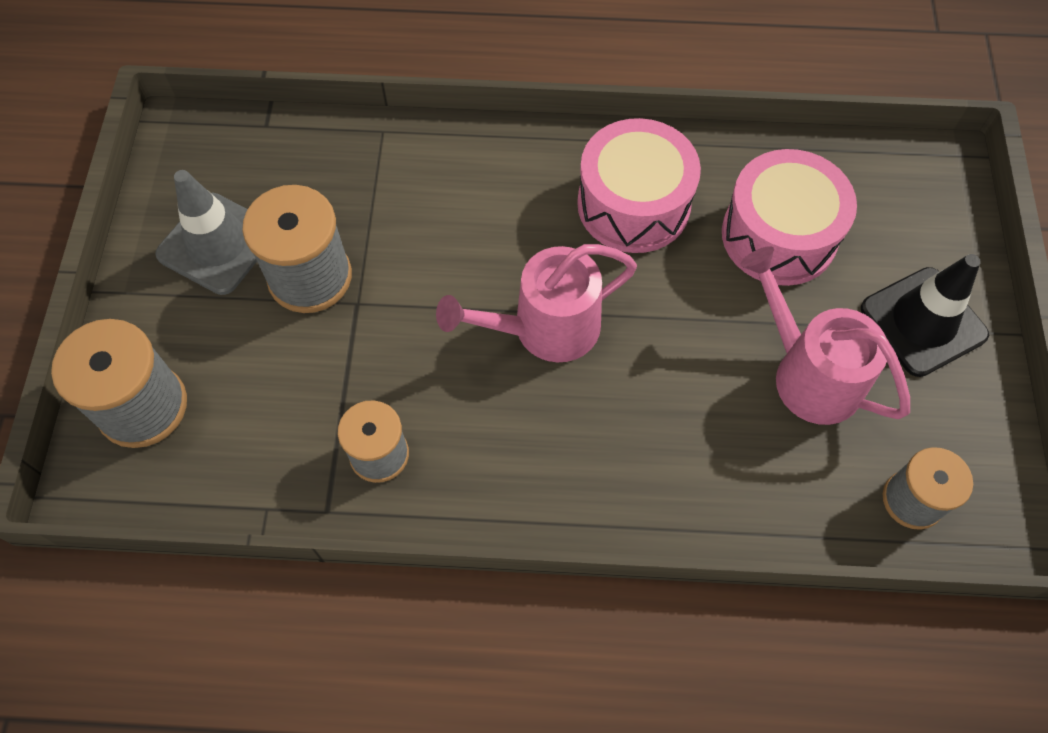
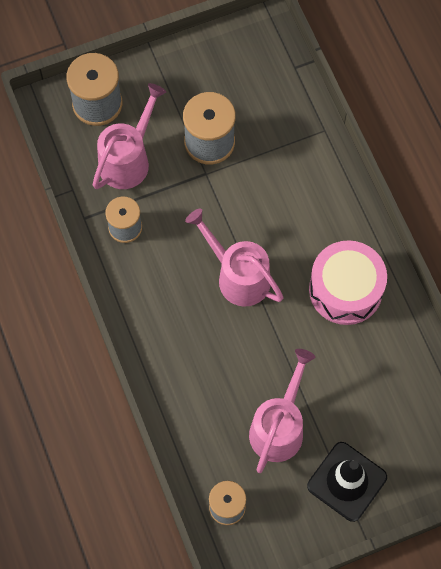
camera: 65 degrees right, 5 degrees up
grey traffic cone [155,170,257,295] -> none
pink drum [722,149,857,286] -> none
none -> pink watering can [93,83,166,189]

